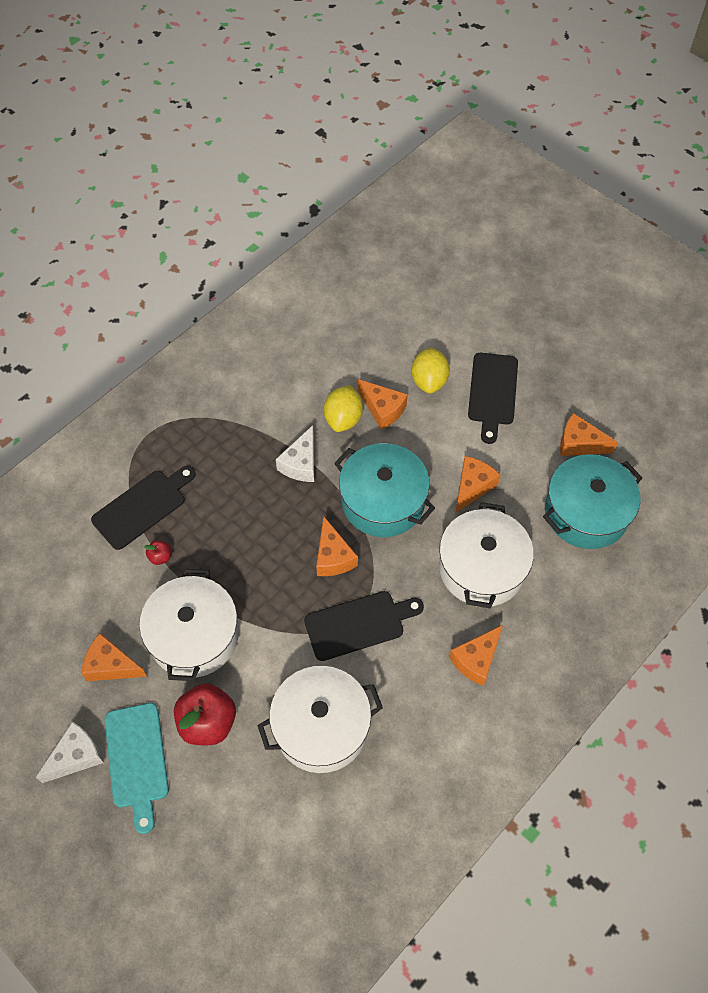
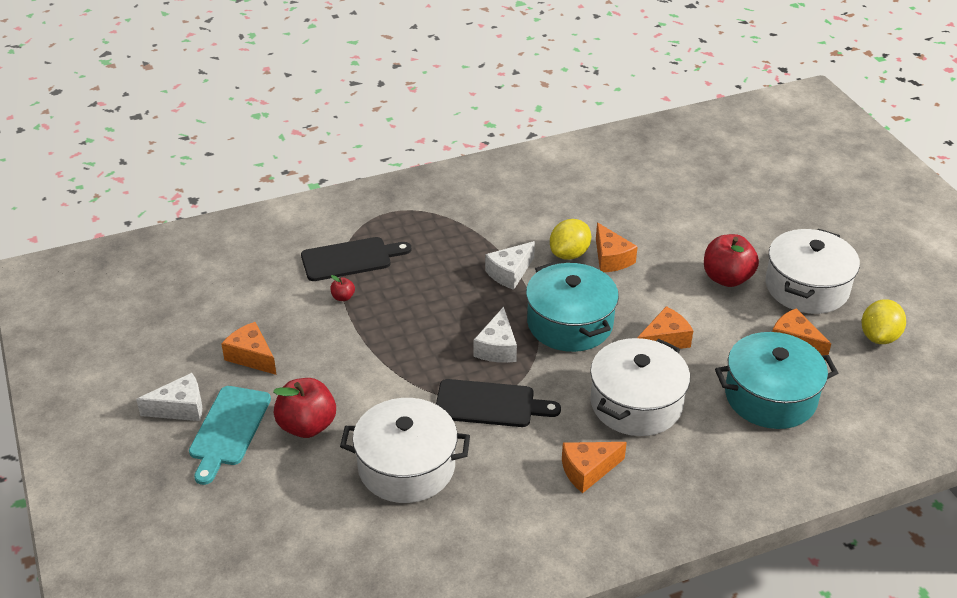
camera: 25 degrees right, 20 degrees down
white pot [139,569,239,681] -> white pot moved to [765,229,860,314]
orange cheese [316,517,358,576] -> white cheese [474,307,517,363]
yellow lemon [411,347,450,394] -> yellow lemon moved to [862,299,906,344]
black cutting board [468,353,518,444] -> red apple [704,234,759,287]

